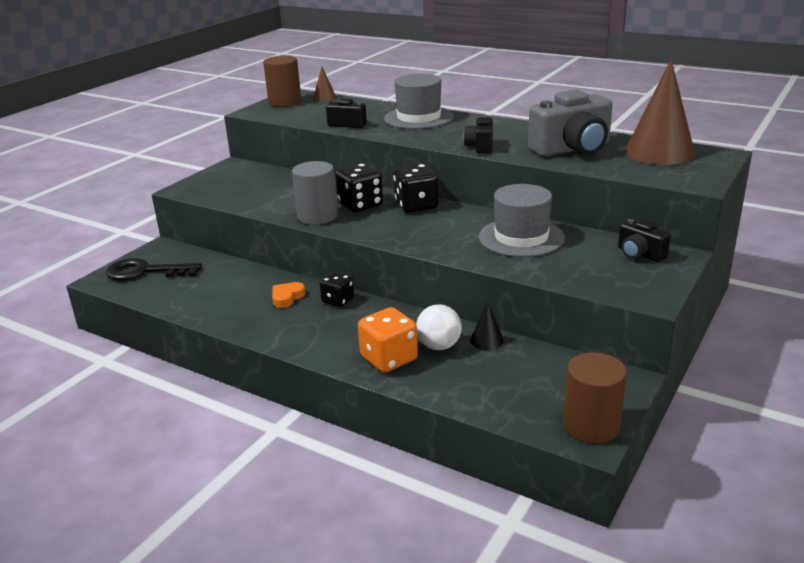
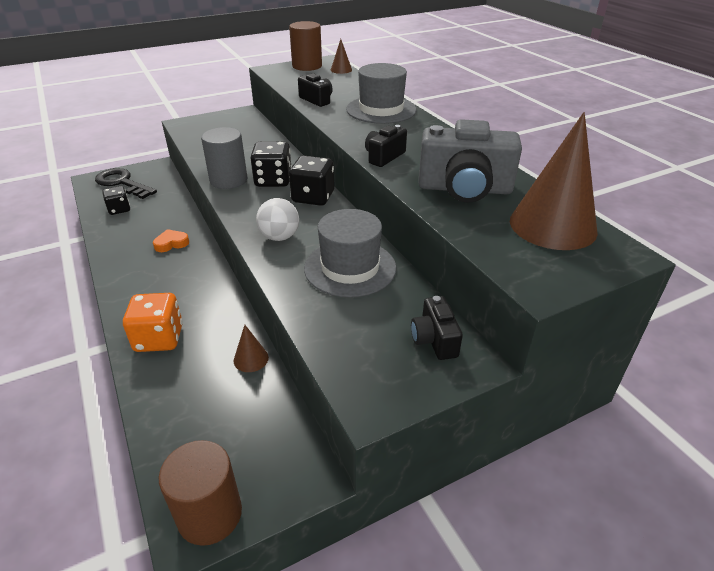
camera: 30 degrees right, 10 degrees up
black dice [319,272,354,307] -> black dice moved to [102,186,130,215]
white ball [416,304,462,350] -> white ball moved to [256,198,299,241]
black cone [470,301,504,350] -> brown cone [234,325,269,372]

